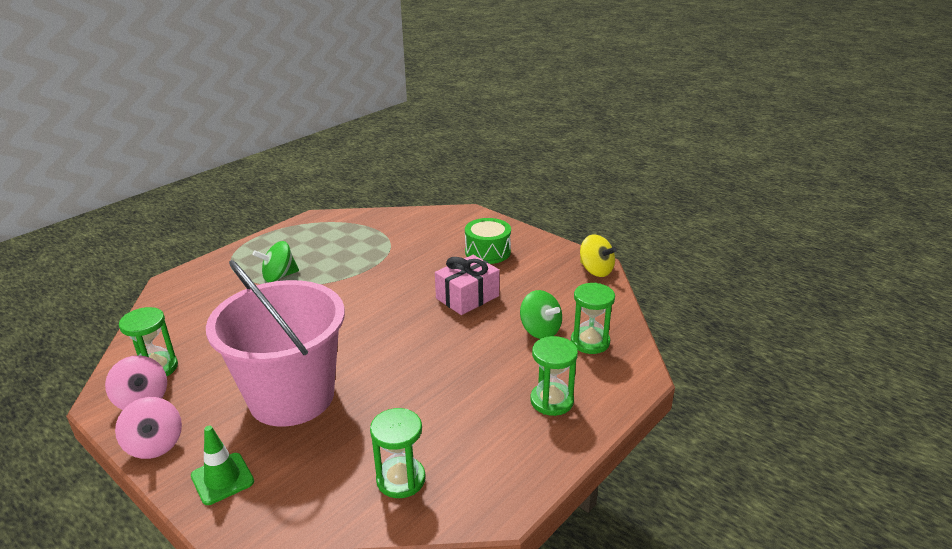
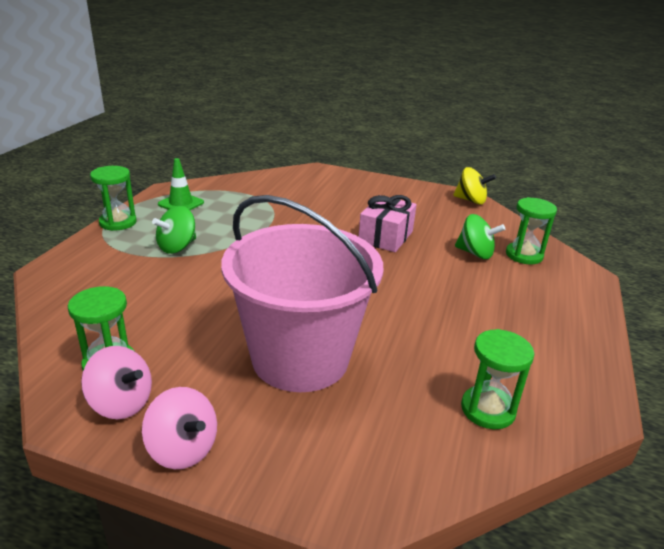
camera: 25 degrees left, 0 degrees up
green traffic cone [191,426,254,505] -> green traffic cone moved to [158,158,204,210]
green drum [465,218,511,264] -> none
green hourglass [530,336,578,416] -> green hourglass moved to [90,166,137,231]

